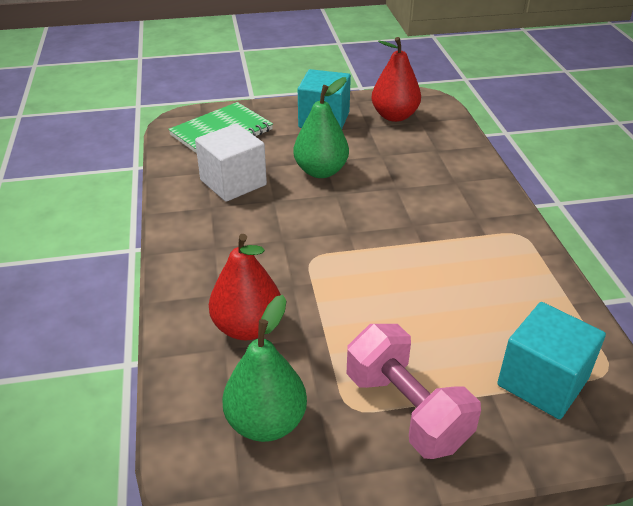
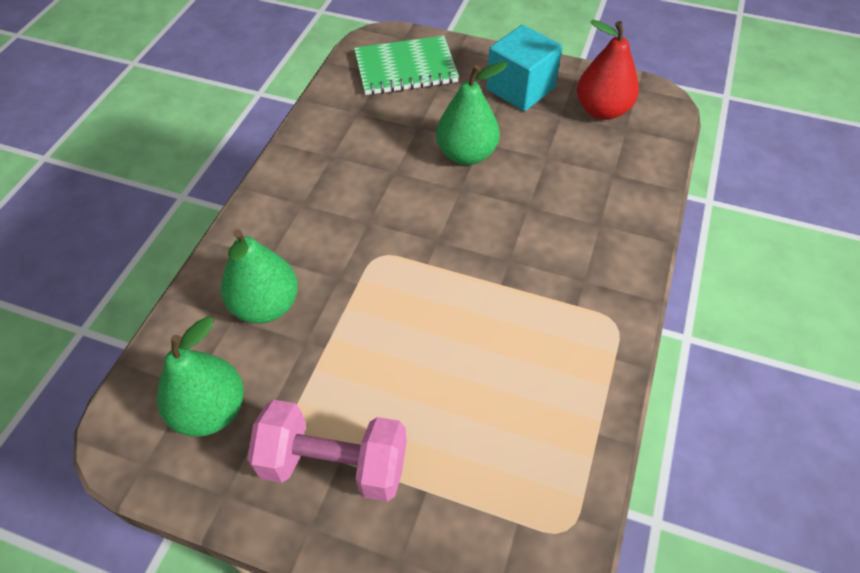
camera: 30 degrees right, 15 degrees up
white cube [195,124,267,202] -> none
red pear [209,234,281,340] -> green pear [221,229,298,323]
pink dumbbell [347,324,481,459] -> pink dumbbell turned 75 degrees counterclockwise [247,400,407,502]
turquoise cube [497,302,606,419] -> none

